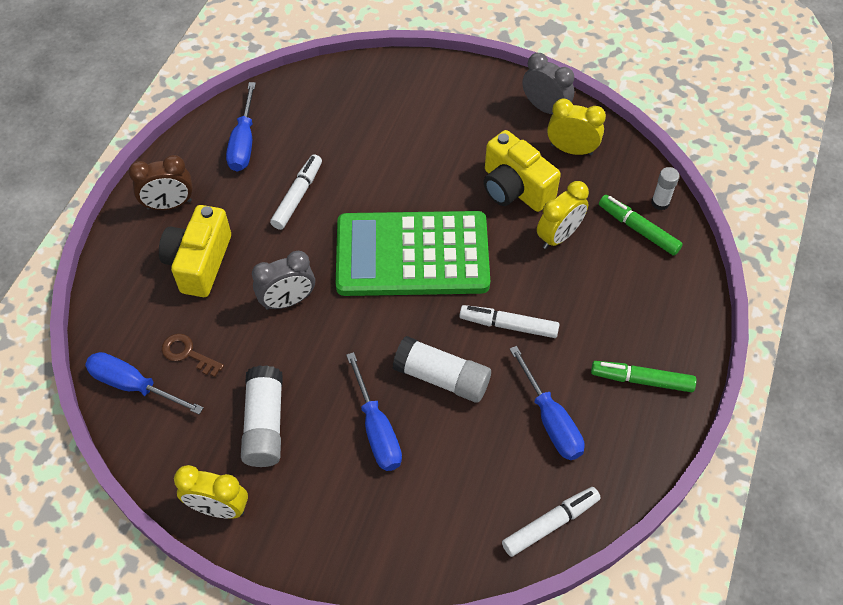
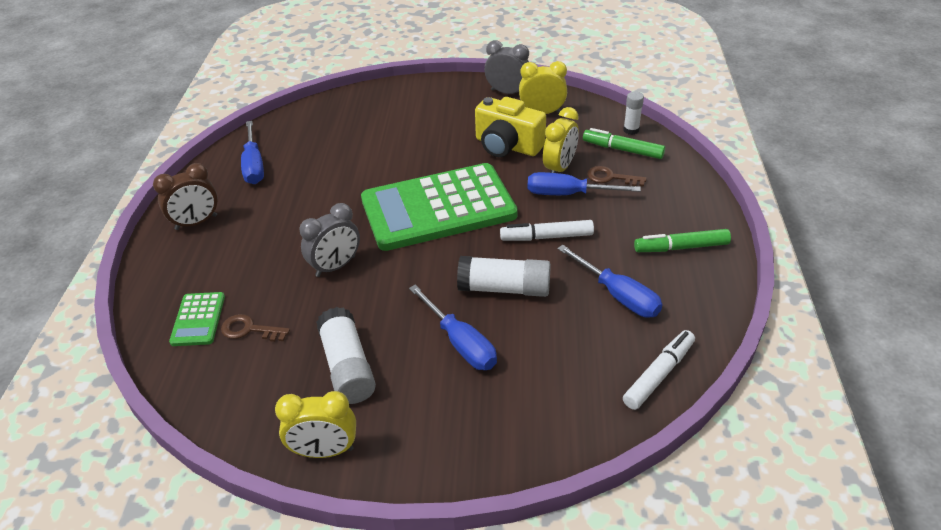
camera: 15 degrees left, 15 degrees down
blue screwdriver [85,352,204,415] -> blue screwdriver moved to [527,172,641,195]
yellow camera [159,205,231,297] -> none
white marker [270,154,322,230] -> none
none -> green calculator [169,292,225,346]
none -> brown key [587,166,647,187]

